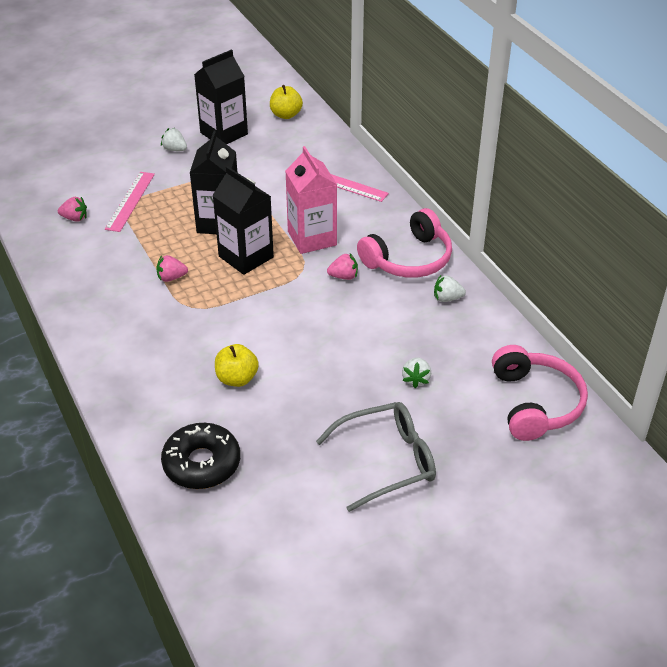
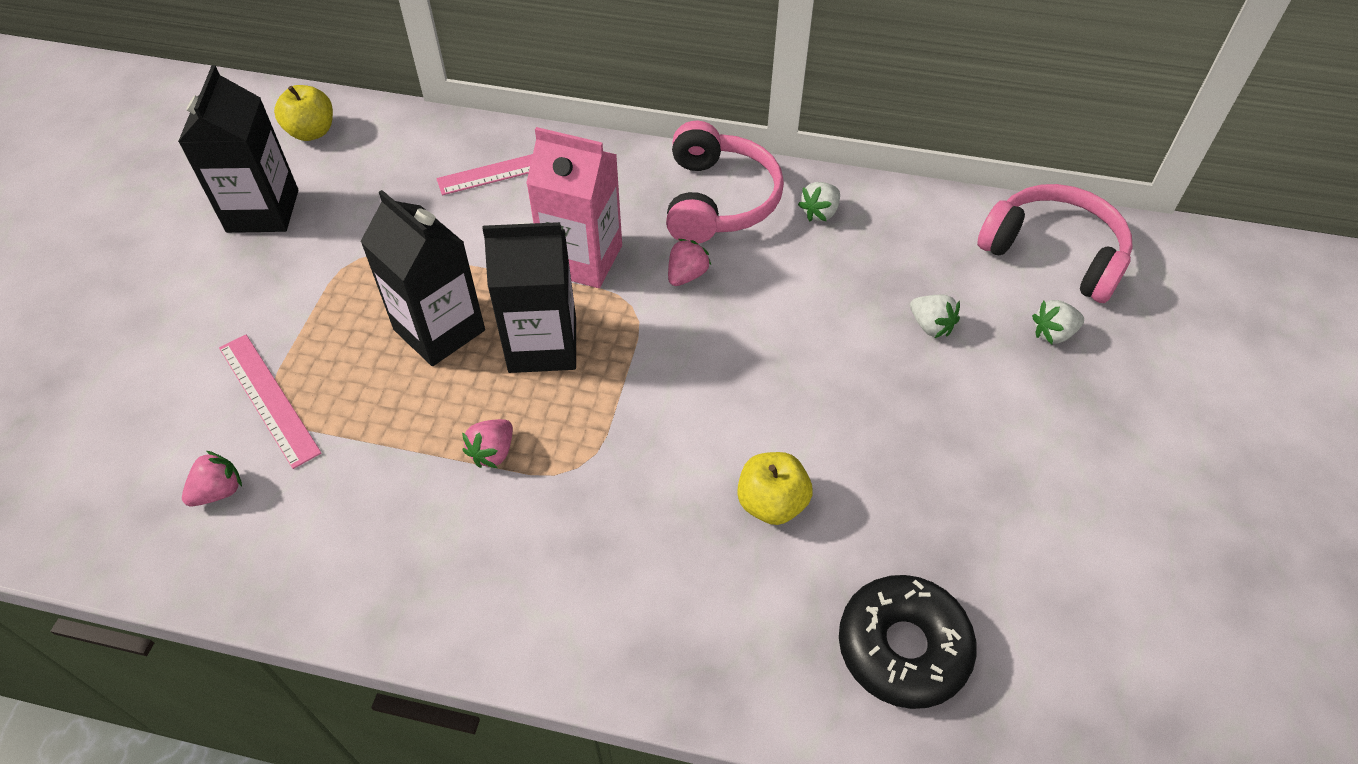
camera: 50 degrees left, 10 degrees up
white strawberry [161,128,187,151] -> white strawberry moved to [1032,300,1084,344]
grey glasses [316,402,436,512] -> none

